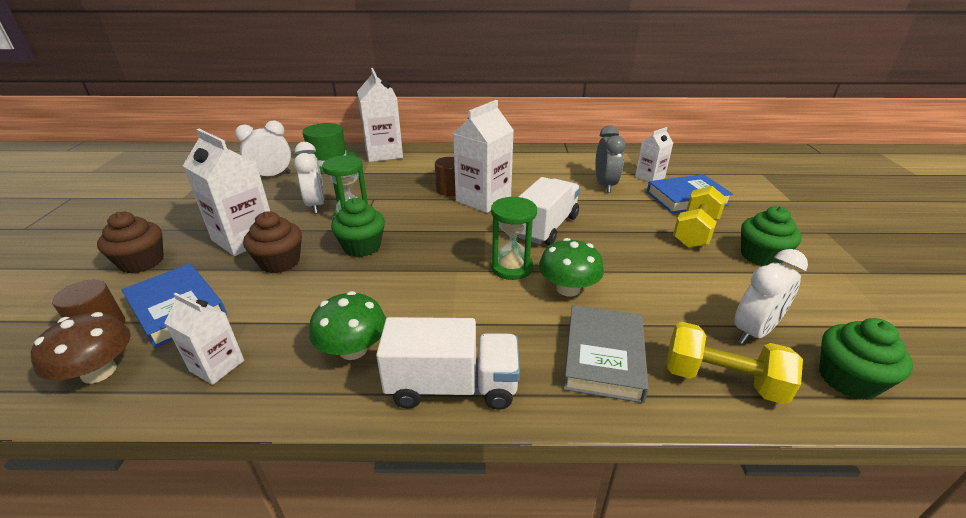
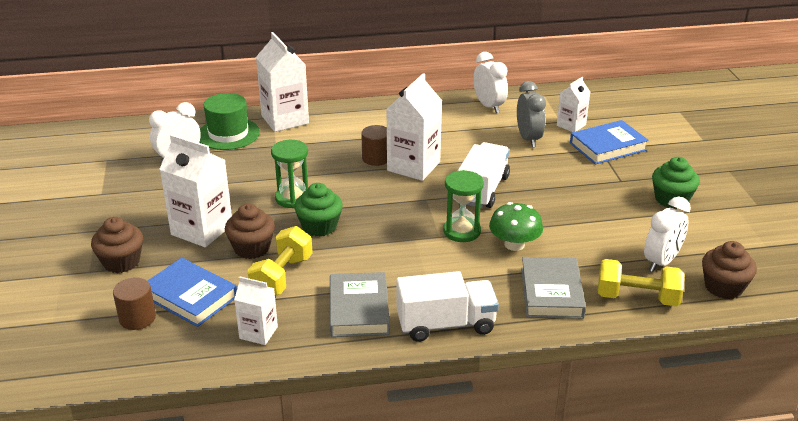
camera: 10 degrees left, 0 degrees up
brown mushroom [31,312,131,384] -> none
white clock [294,142,325,214] -> white clock moved to [473,52,508,113]
green mushroom [309,291,386,360] -> grey book [330,272,390,337]
yellow dumbbell [673,186,727,248] -> yellow dumbbell moved to [247,226,313,296]
green cupcake [819,318,913,400] -> brown cupcake [702,241,757,299]

